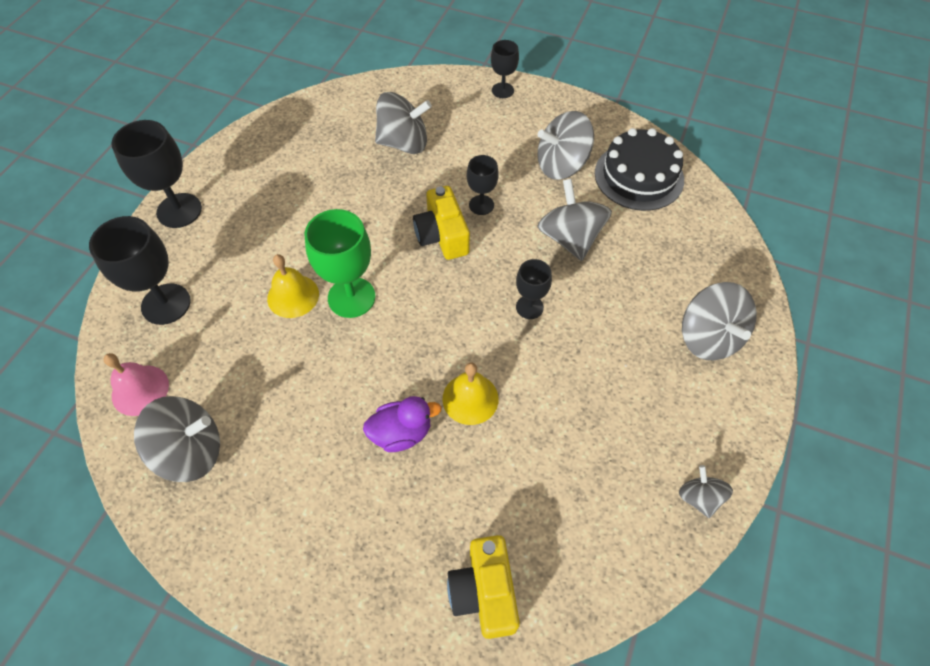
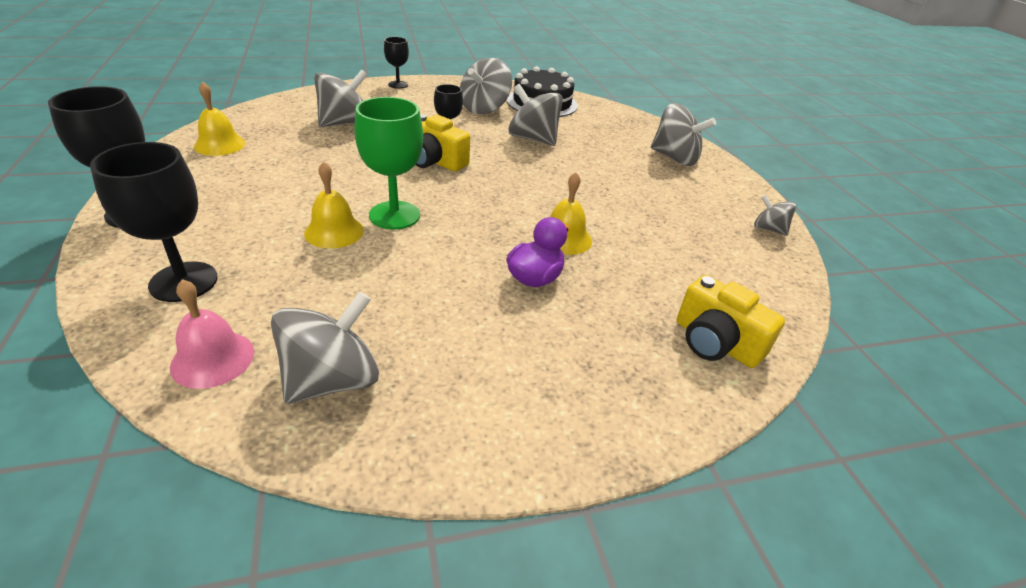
camera: 40 degrees left, 20 degrees down
black goblet [516,259,552,319] -> none
none -> yellow bell [194,81,246,156]

